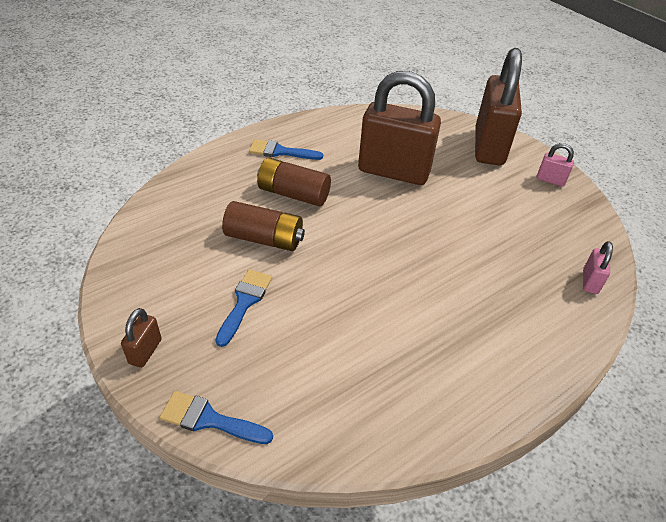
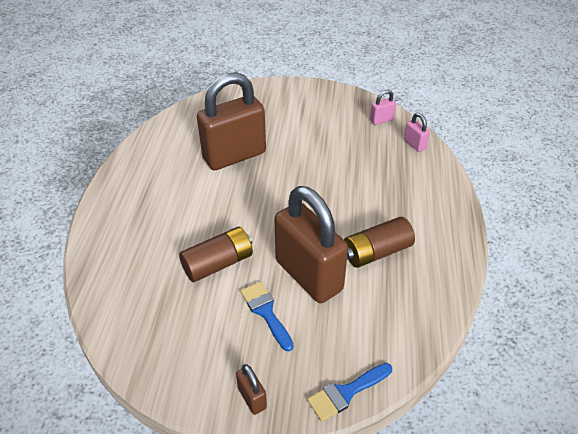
camera: 45 degrees left, 0 degrees up
blue brush [249,139,323,160] -> none
brown battery [257,157,331,207] -> brown battery moved to [344,217,415,268]
brown padlock [475,48,522,165] -> brown padlock moved to [275,186,348,303]
pink padlock [537,143,574,186] -> pink padlock moved to [370,90,396,125]

